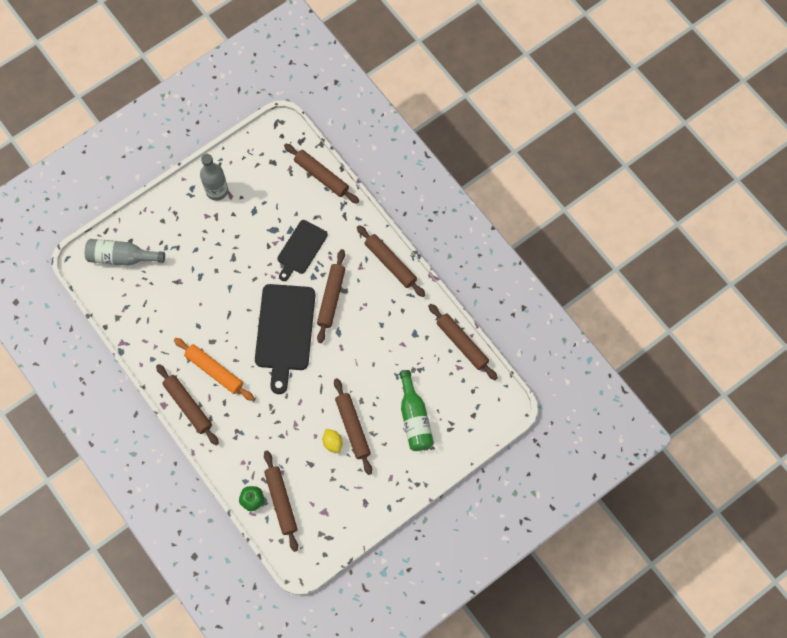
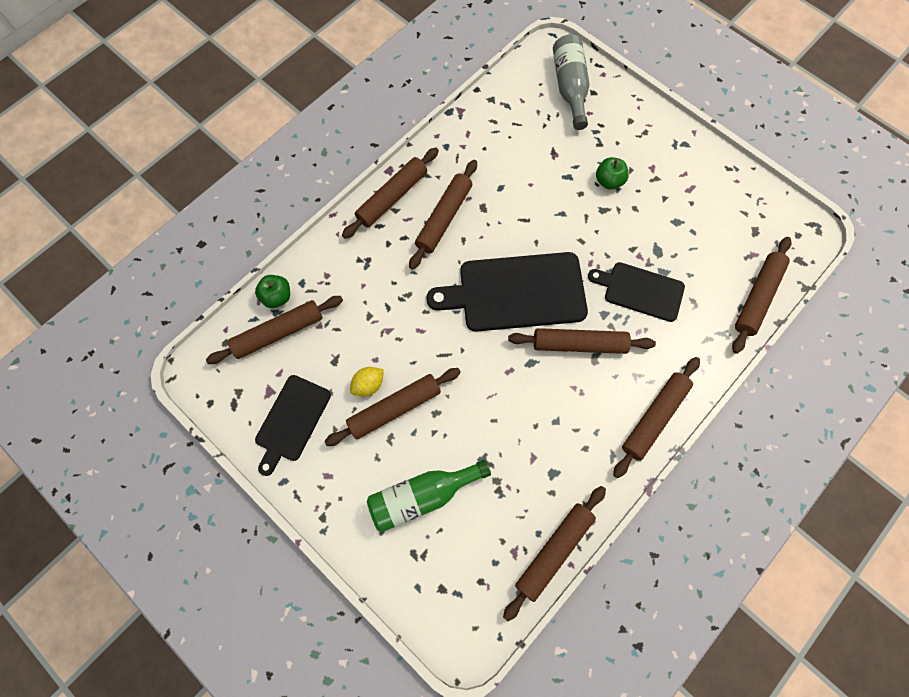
camera: 80 degrees right, 0 degrees up
orange rolling pin [174,338,254,401] -> brown rolling pin [409,160,477,270]
grey bottle [200,154,228,201] -> none
none -> black cutting board [255,375,331,476]
none -> green apple [596,157,629,190]

